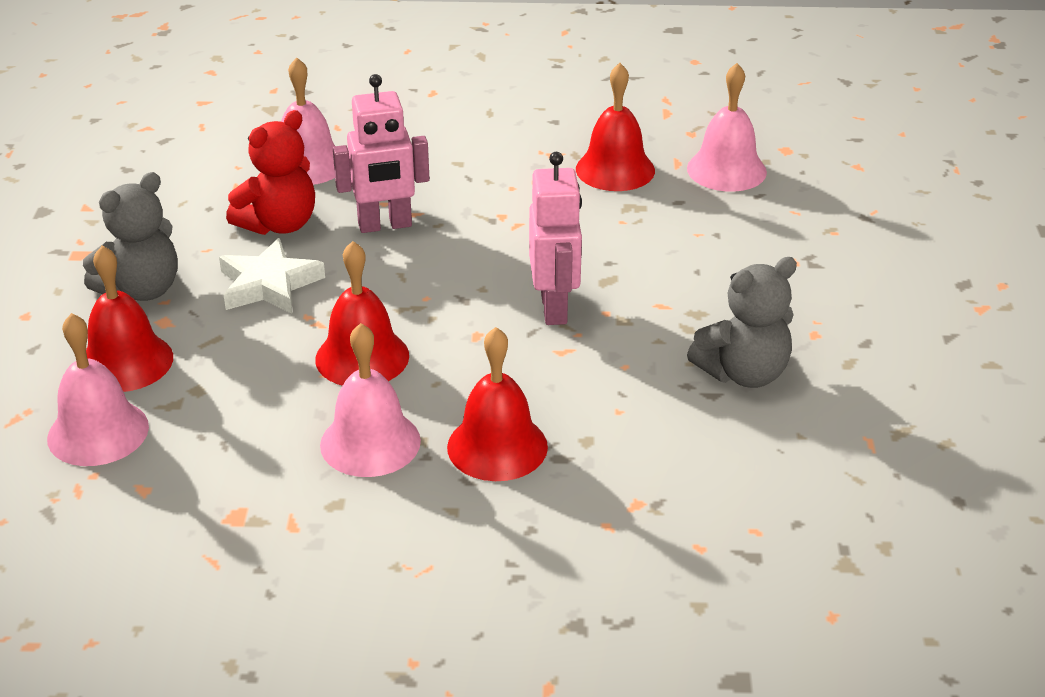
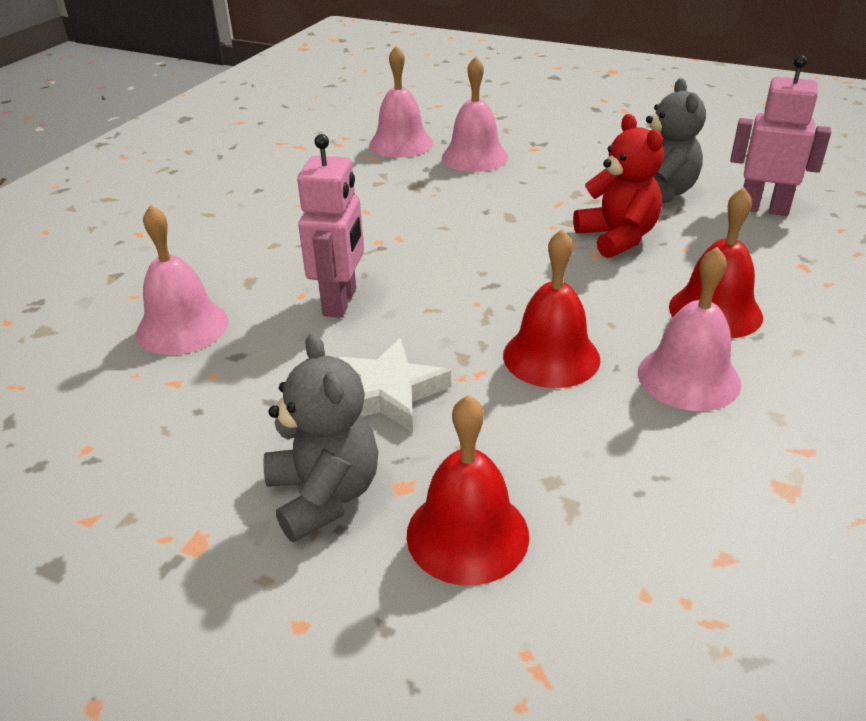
camera: 65 degrees left, 0 degrees up
pink bell [47,313,149,466] -> pink bell moved to [442,56,508,172]
red teddy bear [226,110,315,235] -> red teddy bear moved to [573,114,664,258]
pink robot [529,152,582,325] -> pink robot moved to [730,55,831,216]
red bell [576,63,655,191] -> none

